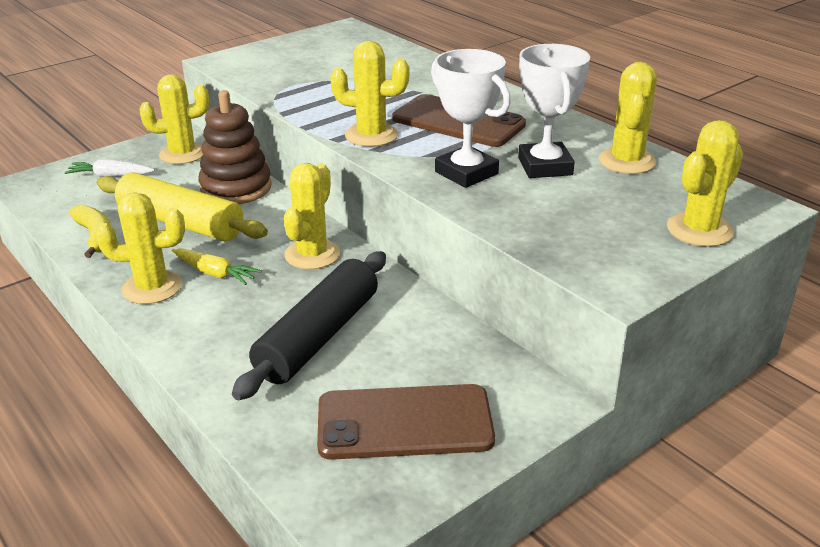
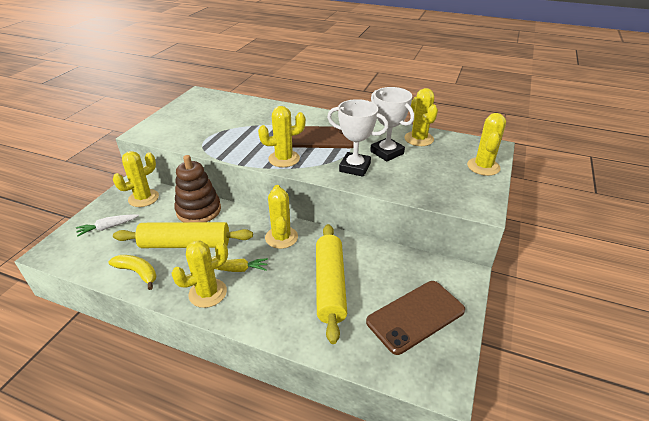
camera: 30 degrees left, 5 degrees up
black rolling pin [232,251,386,400] -> yellow rolling pin [316,224,347,344]

